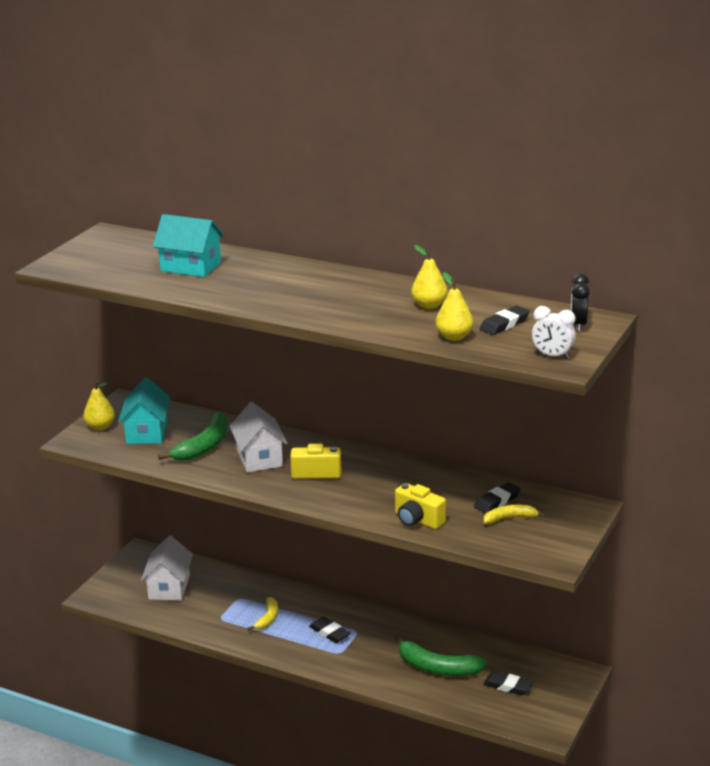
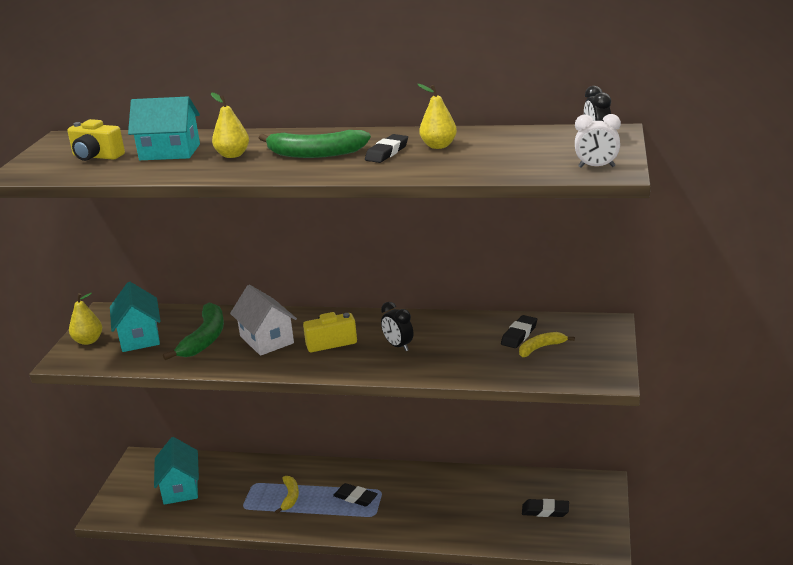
camera: 15 degrees left, 0 degrees up
white house [141,536,193,601] -> turquoise house [154,437,199,505]
green banana [394,634,488,676] -> green banana moved to [259,130,371,158]
yellow camera [395,483,446,529] -> yellow camera moved to [67,119,125,161]
yellow pear [436,272,473,341] -> yellow pear moved to [211,93,249,158]
black eraser [480,306,530,335] -> black eraser moved to [365,134,408,163]
none -> black clock [381,302,413,351]

